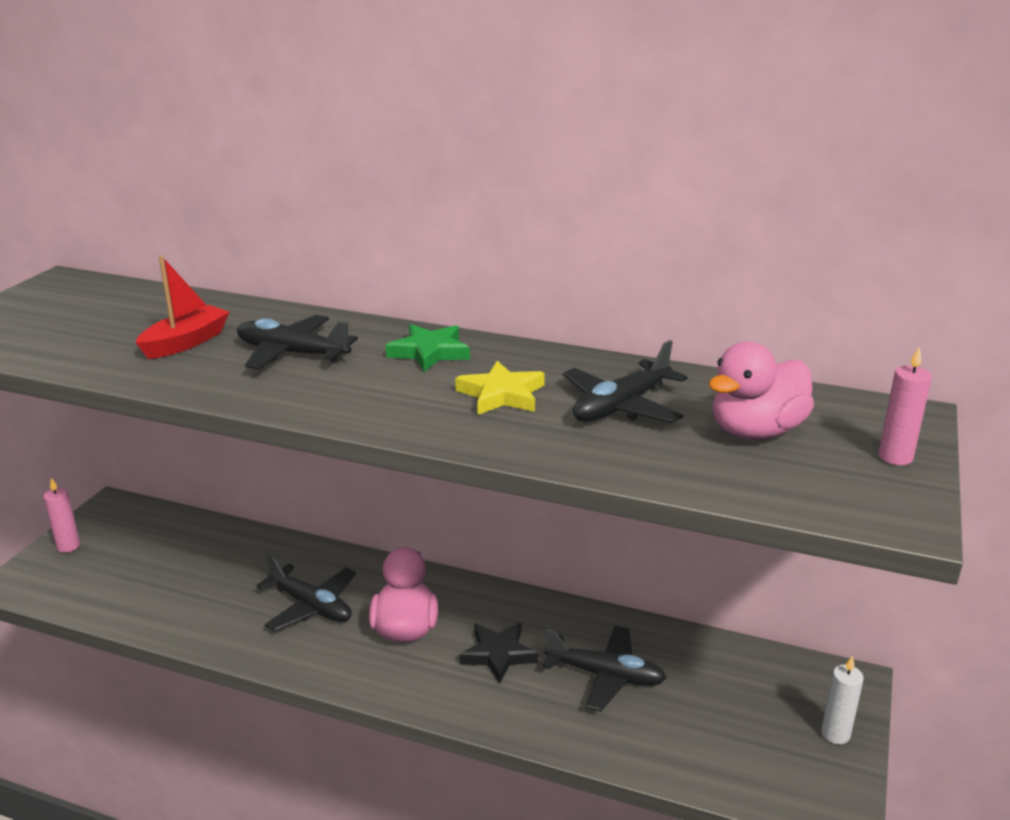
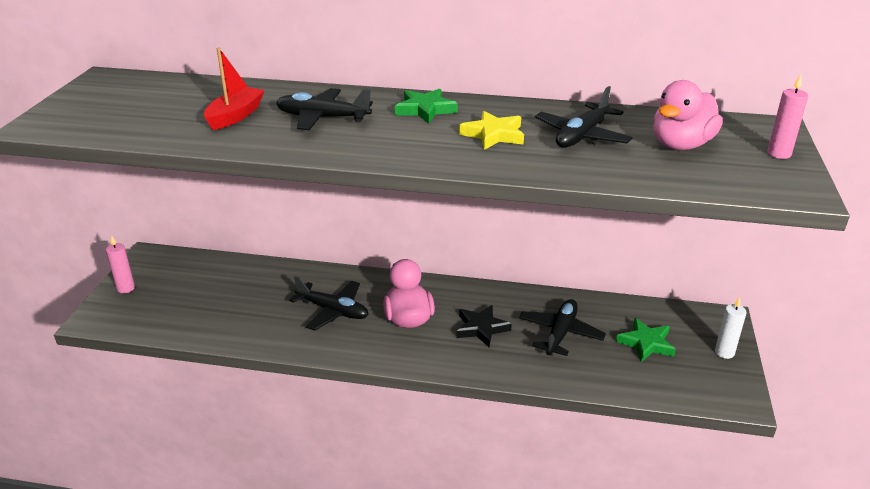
camera: 10 degrees left, 5 degrees up
black plane [543,626,666,712] -> black plane turned 75 degrees counterclockwise [519,299,606,356]
none -> green star [616,318,676,362]

